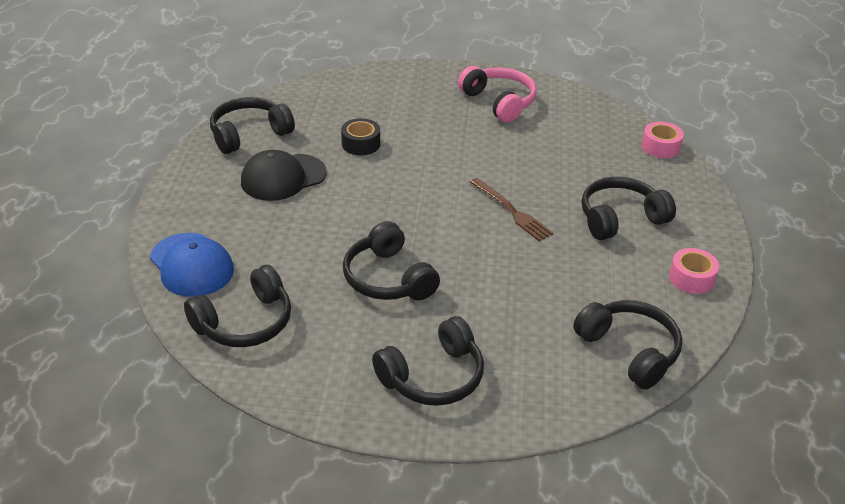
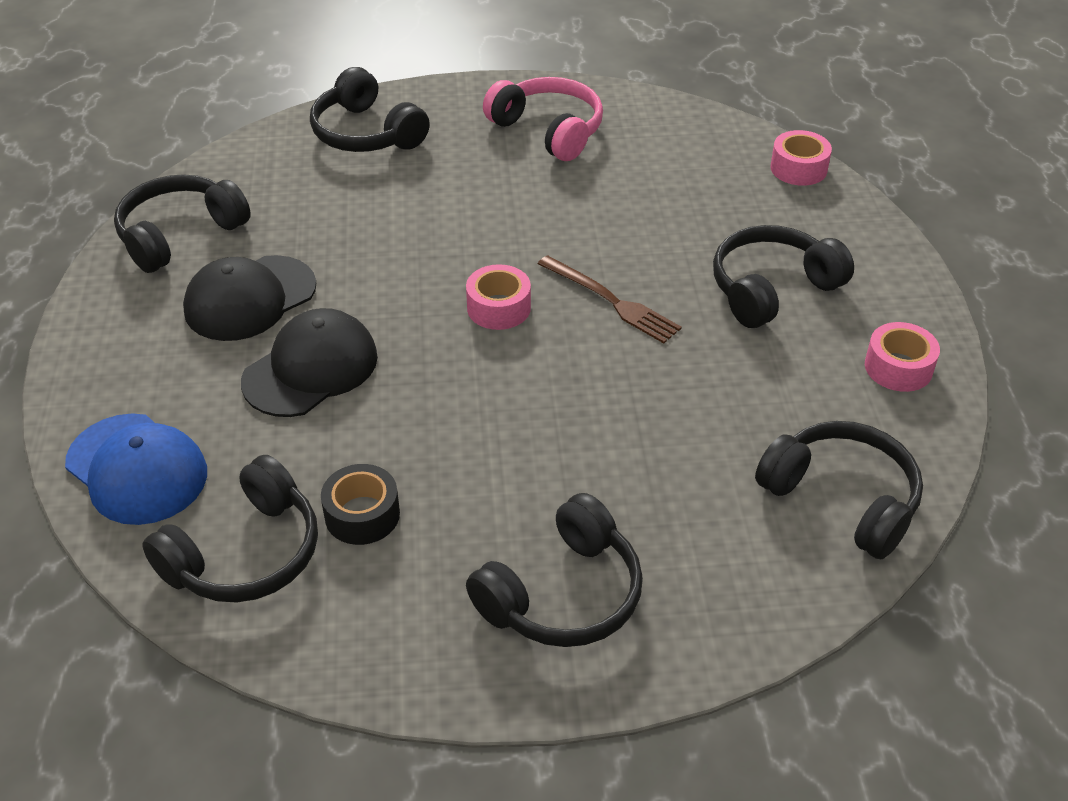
camera: 10 degrees left, 5 degrees up
black tape [341,118,380,155] -> black tape moved to [321,464,400,545]
black headphones [343,221,440,300] -> black headphones moved to [310,67,430,152]
none -> black cap [241,308,378,417]
none -> pink tape [466,264,531,330]

